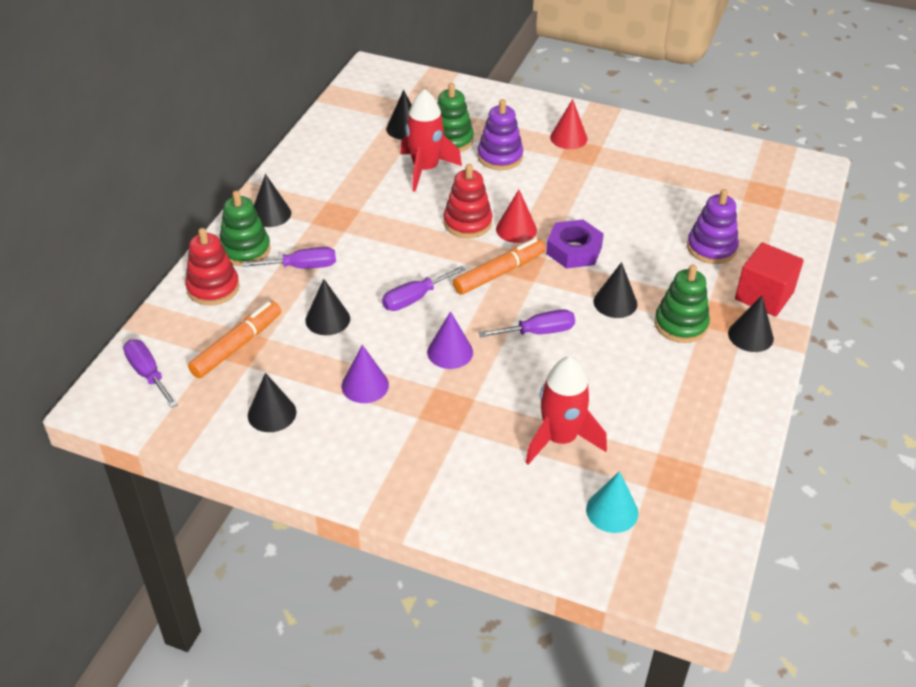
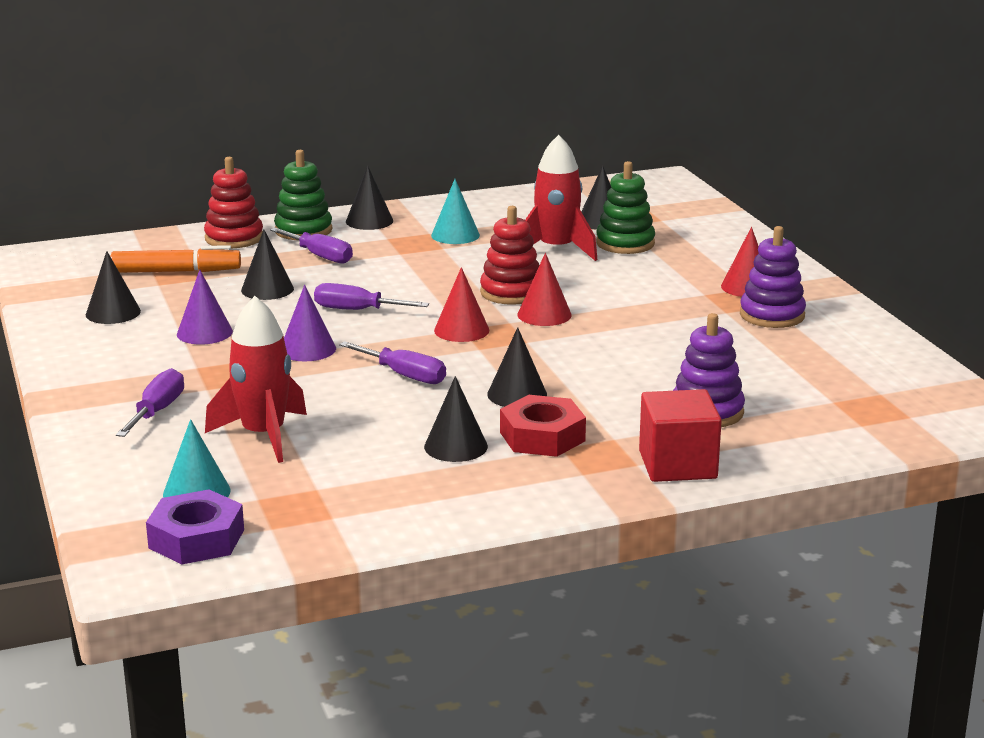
camera: 50 degrees right, 20 degrees down
purple screwdriver [123,340,178,408] -> purple screwdriver moved to [116,368,184,437]
orange marker [453,238,545,295] -> red cone [434,267,489,342]
purple stacking toy [477,99,523,170] -> purple stacking toy moved to [740,226,806,328]
purple nut [546,219,604,269] -> purple nut moved to [146,489,244,565]
green stacking toy [654,265,710,343] -> red nut [500,395,586,457]
black cone [728,296,774,352] -> black cone moved to [424,376,488,462]
none -> turquoise cone [431,179,480,244]

